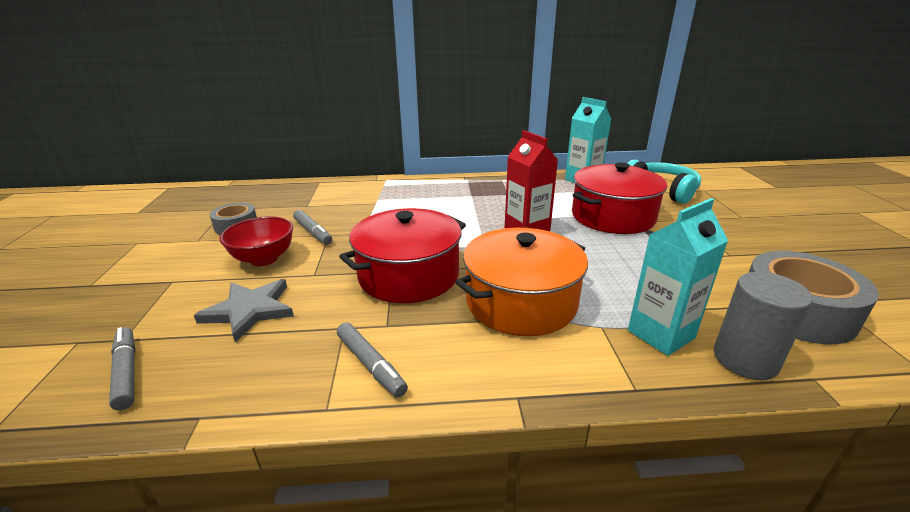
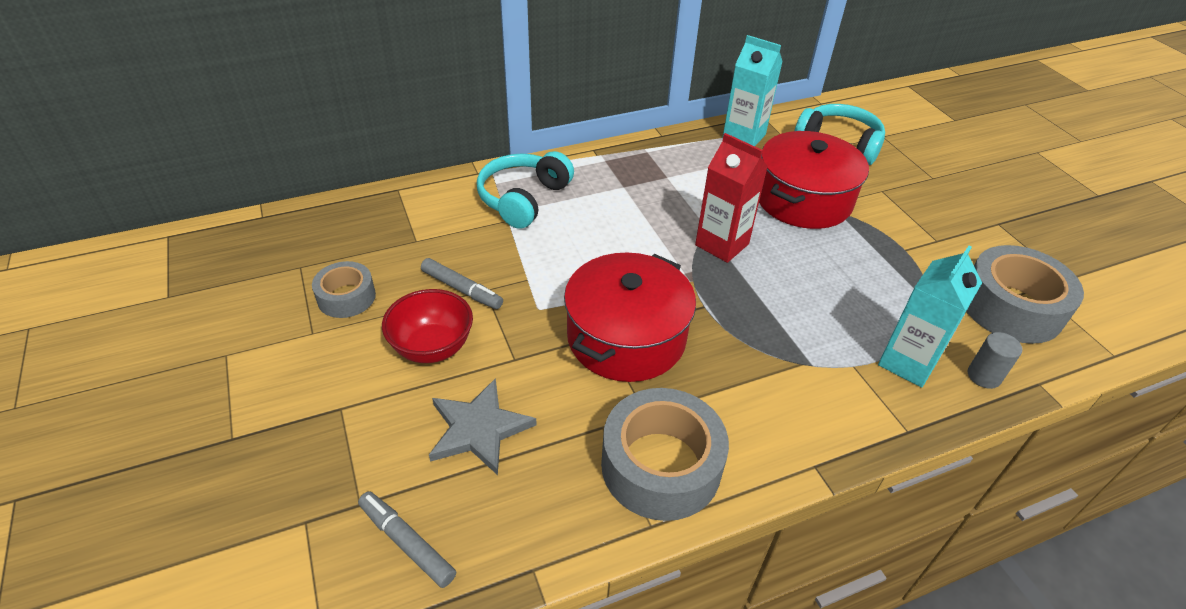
camera: 20 degrees left, 15 degrees up
grey marker [337,322,408,397] -> grey tape [601,388,729,521]
orange pot [456,228,588,336] -> none
grey cylinder [714,272,813,380] -> grey cylinder [968,332,1022,389], size x0.60
none -> turquoise headphones [477,151,574,229]

